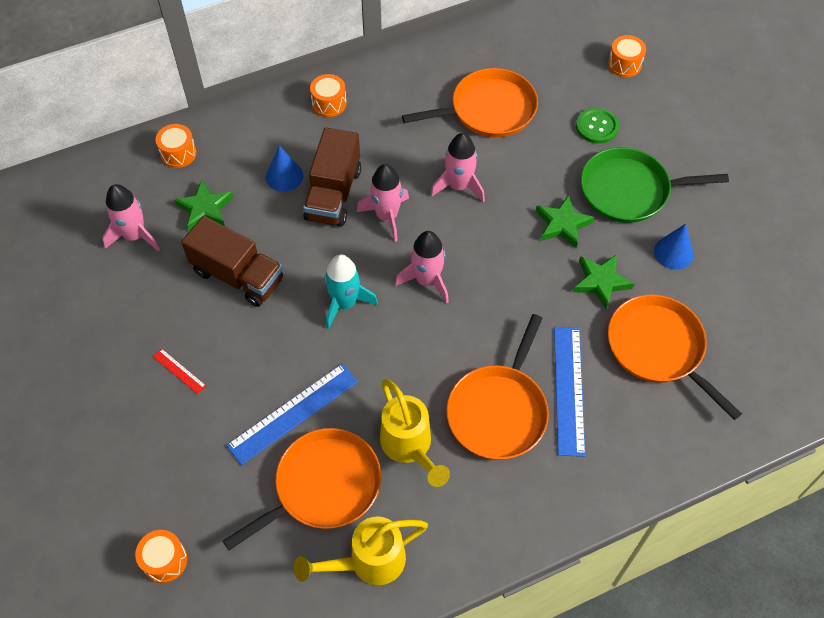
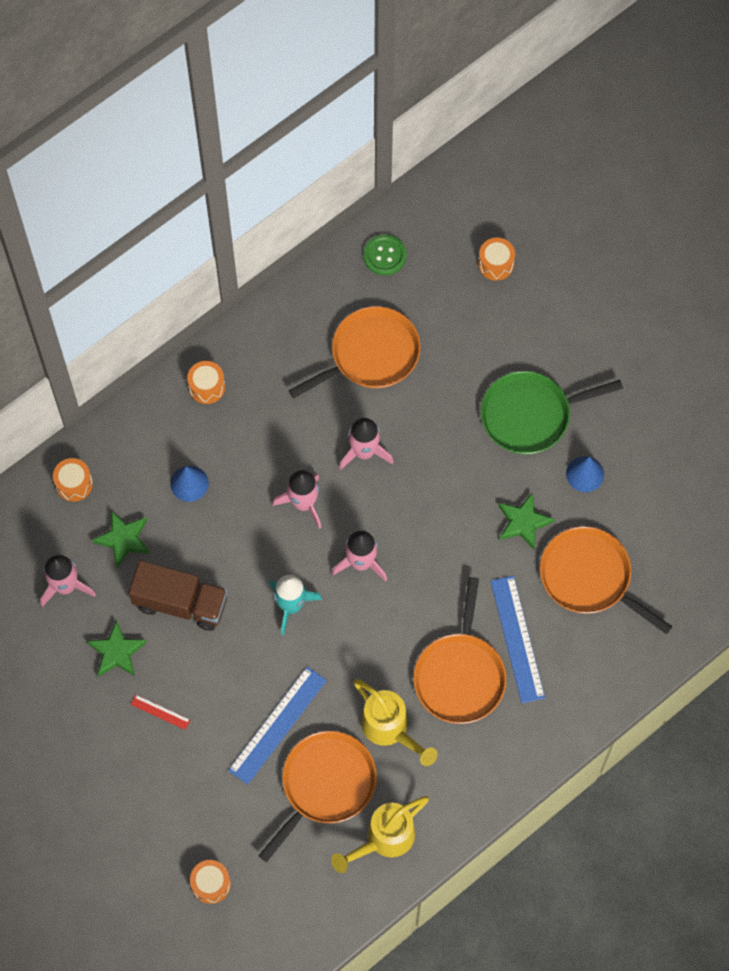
camera: 15 degrees left, 10 degrees up
brown truck [303,128,361,227] -> none
green star [536,195,594,248] -> green star moved to [87,620,147,677]
green button [576,107,619,144] -> green button moved to [363,234,406,275]

